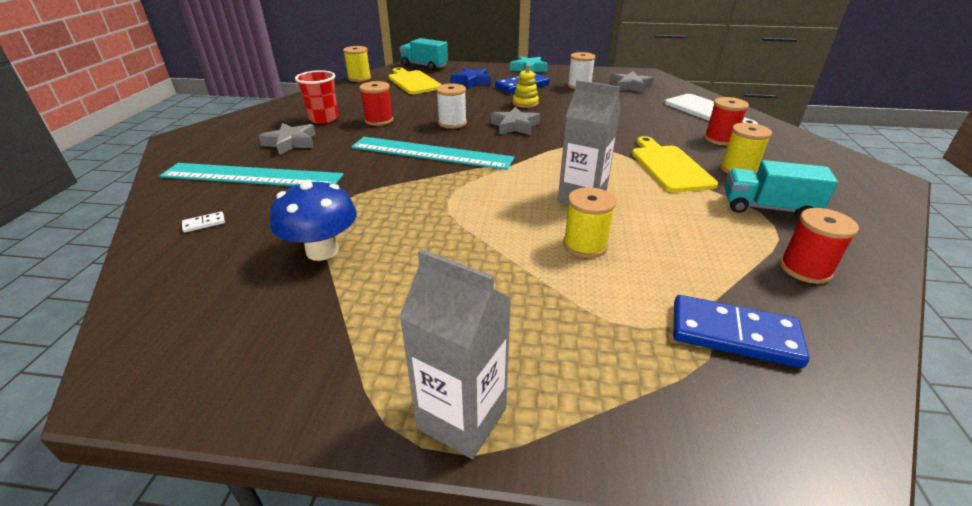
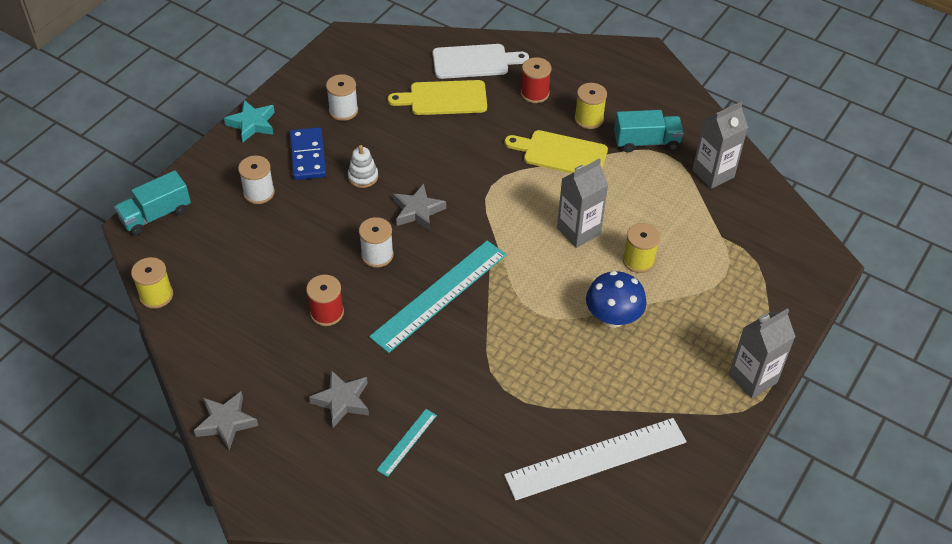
camera: 65 degrees left, 15 degrees up
turquoise ruler [160,163,344,186] -> turquoise ruler [377,409,437,477], size x0.46
white domino [182,212,225,232] -> none
blue mushroom [270,180,357,261] -> blue mushroom moved to [586,271,647,328]
red cup [295,70,338,124] -> none
yellow cutting board [389,67,442,94] -> yellow cutting board moved to [388,80,487,115]
blue star [451,68,491,89] -> white spool [238,155,275,204]
yellow stacking toy [513,64,539,108] -> white stacking toy [348,145,378,188]
grey star [610,72,654,93] -> grey star moved to [194,391,258,450]
blue domino [673,295,810,368] -> none
turquoise truck [725,160,838,220] -> turquoise truck turned 135 degrees counterclockwise [614,110,684,153]
red spool [780,208,859,284] -> grey carton [692,101,748,189]
none -> white ruler [504,418,687,500]

